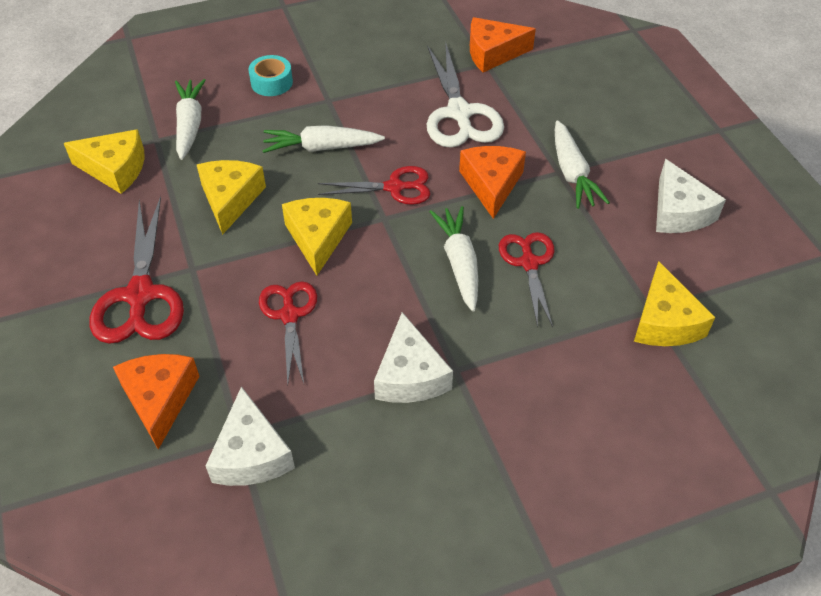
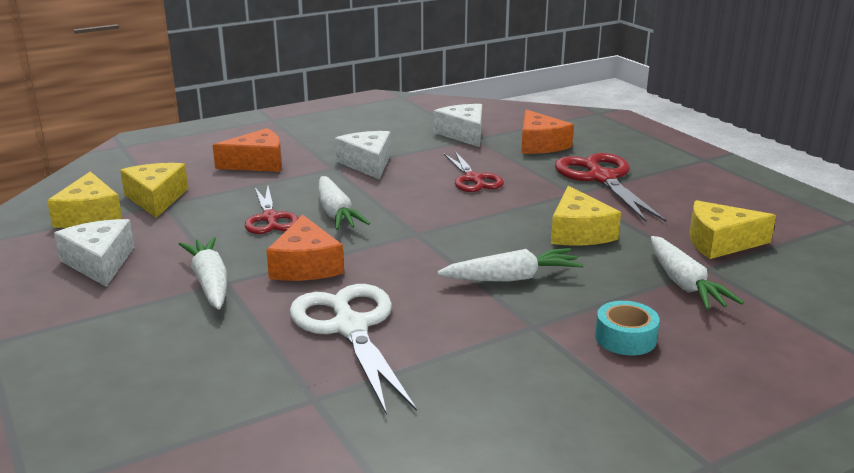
camera: 170 degrees right, 25 degrees down
yellow cheese [282,198,352,276] -> yellow cheese moved to [47,172,122,228]
red scissors [318,166,430,205] -> none
orange cheese [470,17,536,72] -> orange cheese moved to [213,128,282,172]

